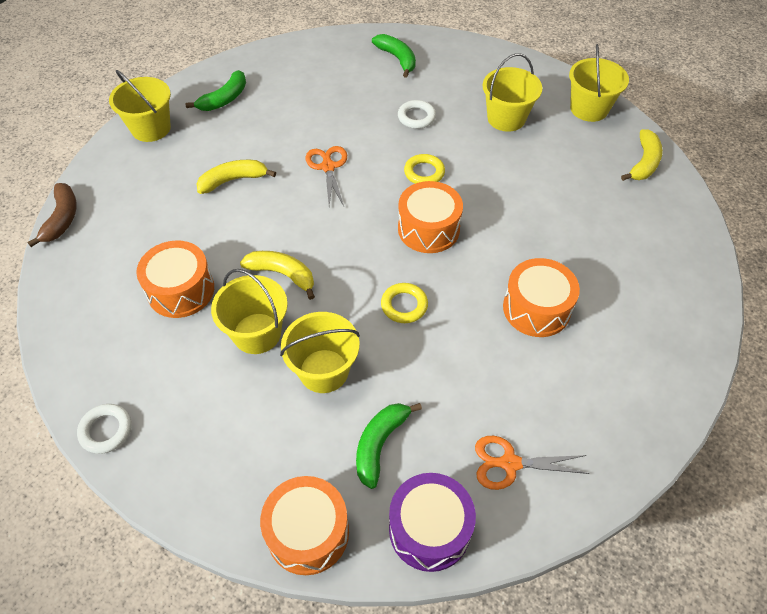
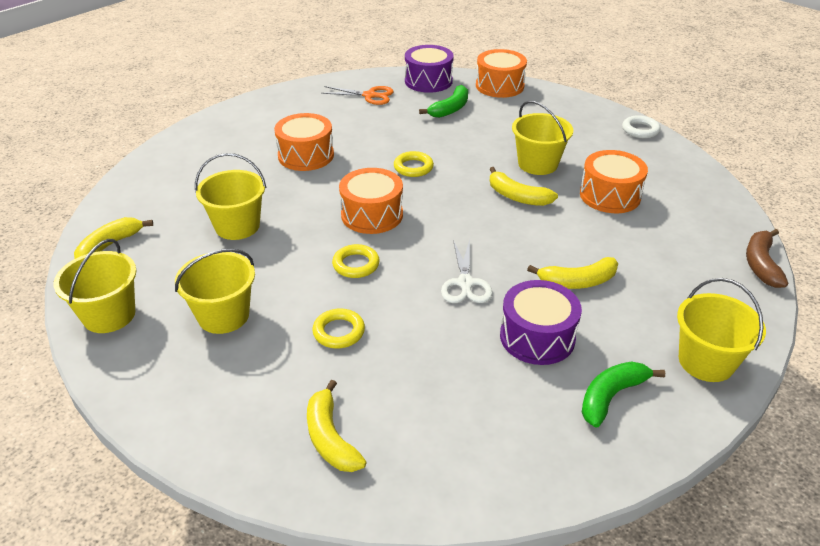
camera: 170 degrees left, 15 degrees down
yellow bucket [280,312,360,393] -> yellow bucket moved to [195,153,266,240]
orange scissors [305,146,347,206] -> white scissors [441,239,493,303]
green banana [372,34,416,78] -> yellow banana [307,380,367,472]
white ring [398,100,436,129] -> yellow ring [312,308,365,349]
none -> purple drum [500,280,582,365]

